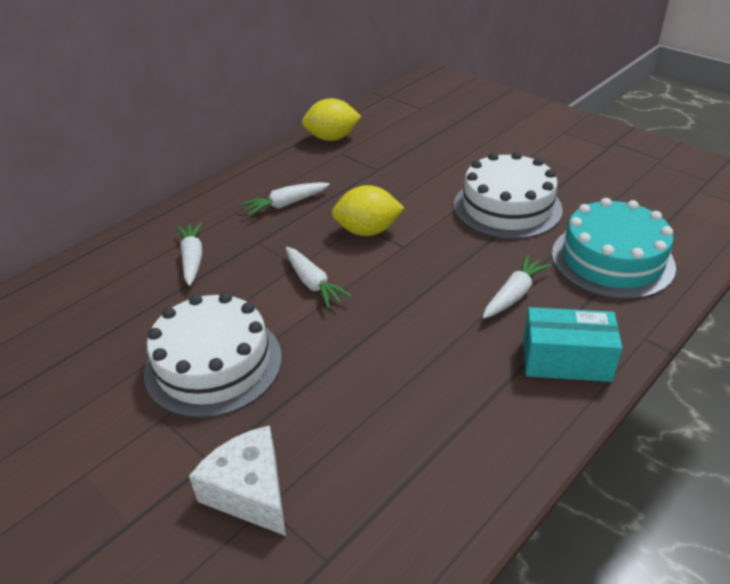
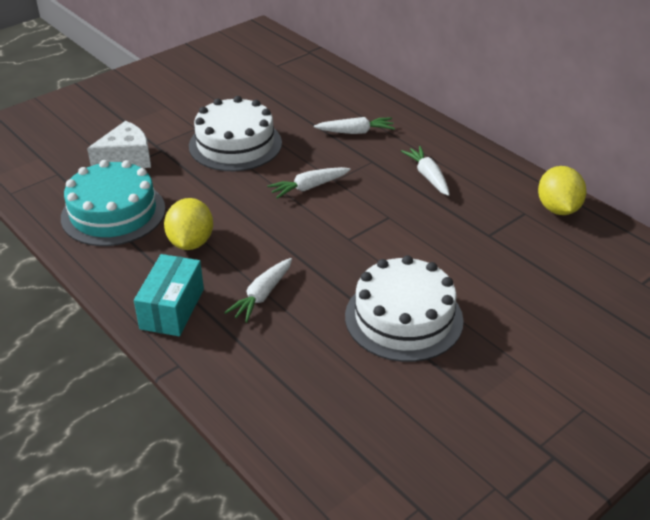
camera: 95 degrees right, 0 degrees up
yellow lemon [332,185,404,236] -> yellow lemon moved to [164,198,213,250]
white carrot [483,254,552,319] -> white carrot turned 75 degrees clockwise [224,258,292,323]
turquoise cake [552,198,676,299] -> turquoise cake moved to [61,160,165,246]

